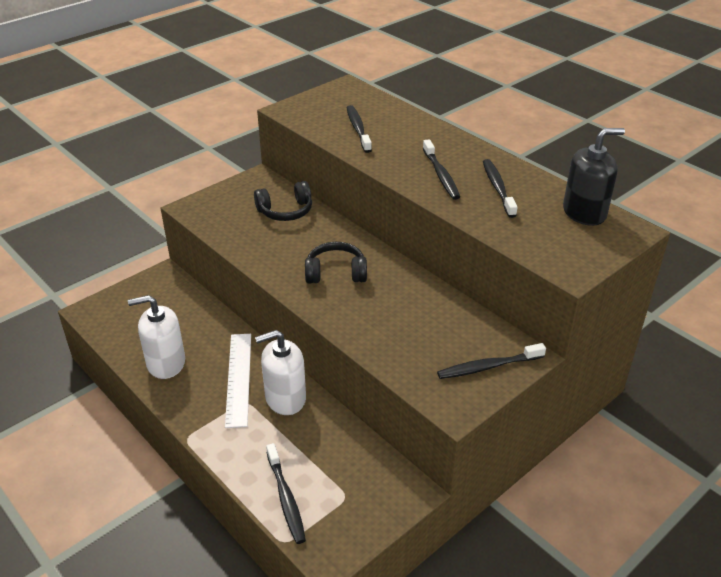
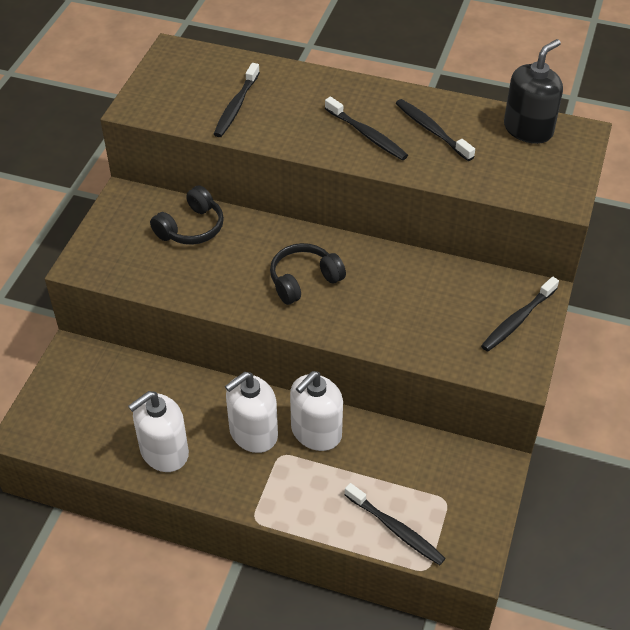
camera: 30 degrees left, 10 degrees up
white ruler [225,334,251,428] -> white soap dispenser [225,372,278,453]
black toothbrush [347,105,372,153] -> black toothbrush turned 120 degrees counterclockwise [214,63,260,137]

